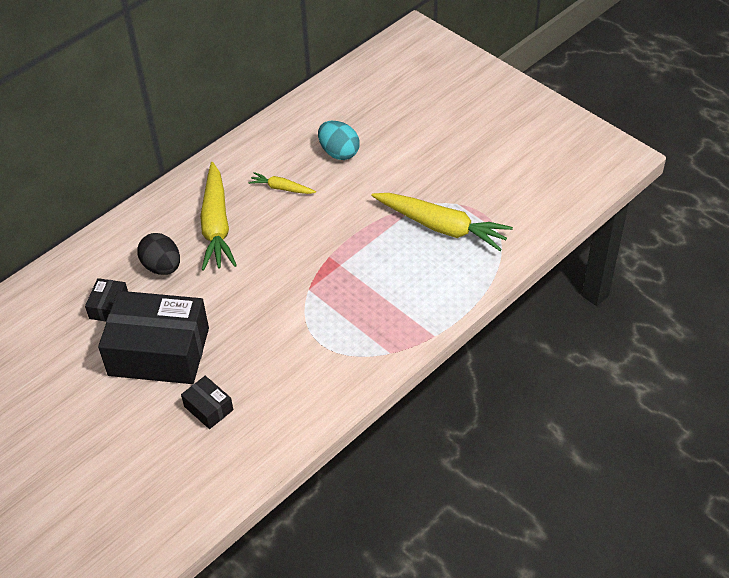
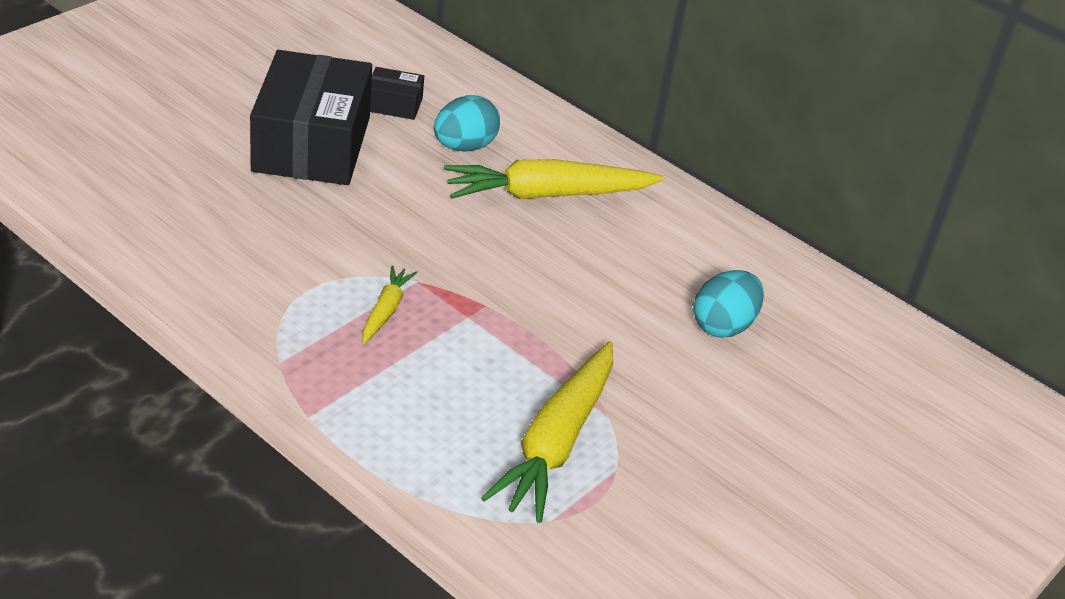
camera: 80 degrees right, 10 degrees down
black egg [137,233,180,275] -> turquoise egg [434,95,500,151]
black box [181,376,233,429] -> none
yellow carrot [248,172,316,194] -> yellow carrot moved to [362,265,417,344]

